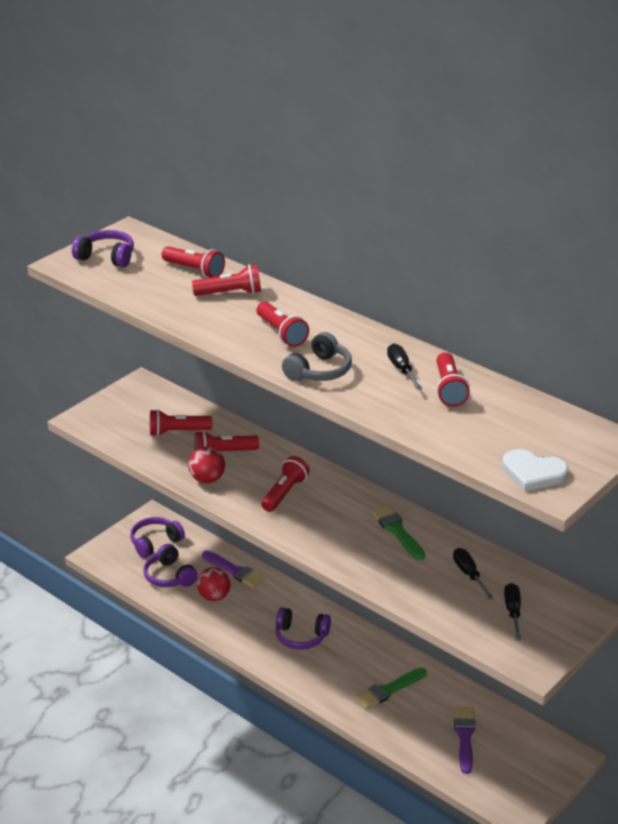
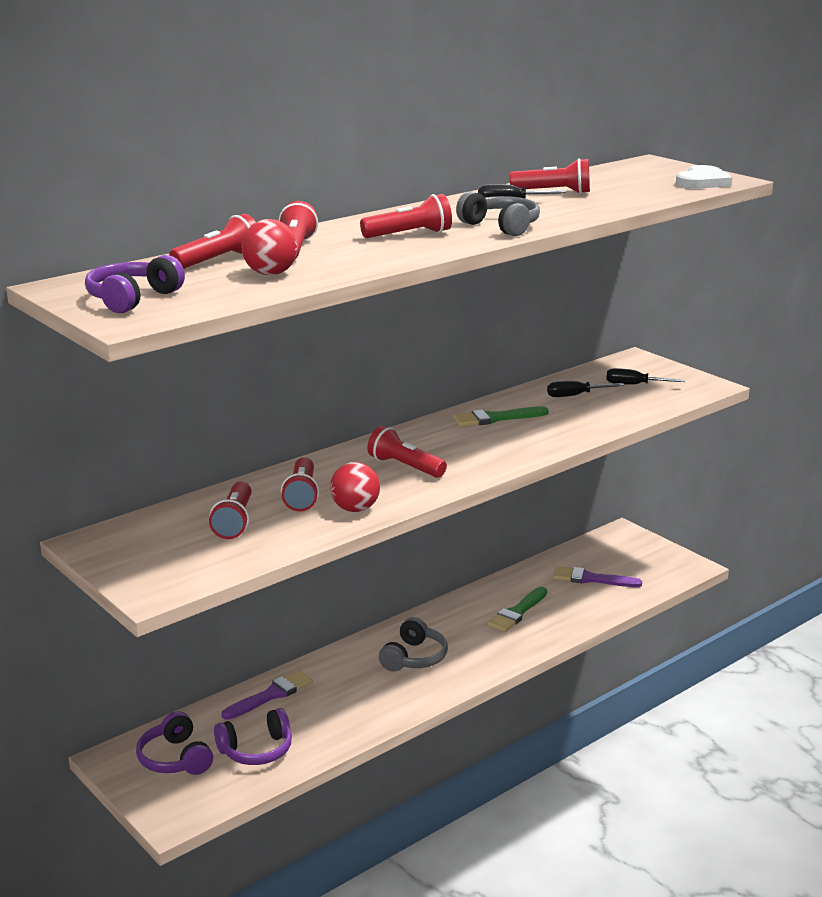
camera: 80 degrees left, 10 degrees down
red ball [197,567,231,601] -> red ball moved to [242,219,298,275]
purple headphones [275,607,331,650] -> grey headphones [379,617,448,671]
green brush [355,668,427,710] -> green brush turned 60 degrees clockwise [487,587,547,632]

